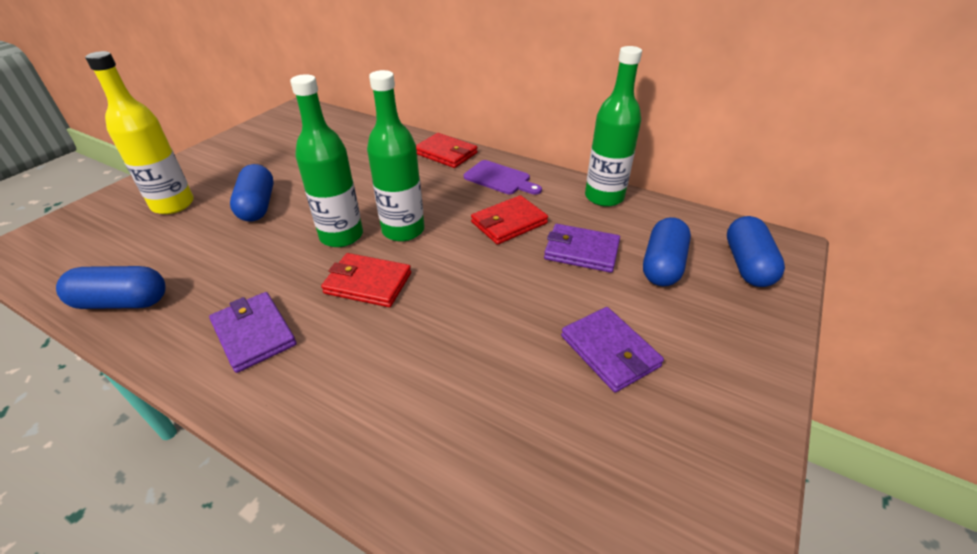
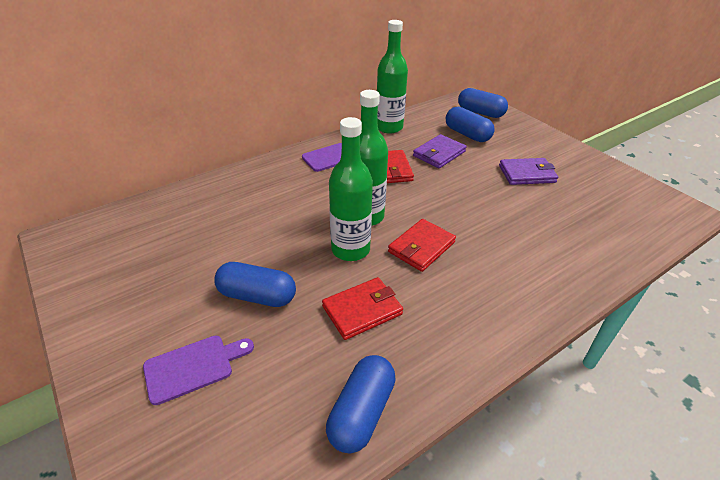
camera: 65 degrees left, 0 degrees up
yellow bottle [85,51,194,214] -> purple cutting board [143,336,254,405]
purple wallet [209,292,297,373] -> none
red wallet [416,133,478,168] -> red wallet moved to [322,277,403,340]

